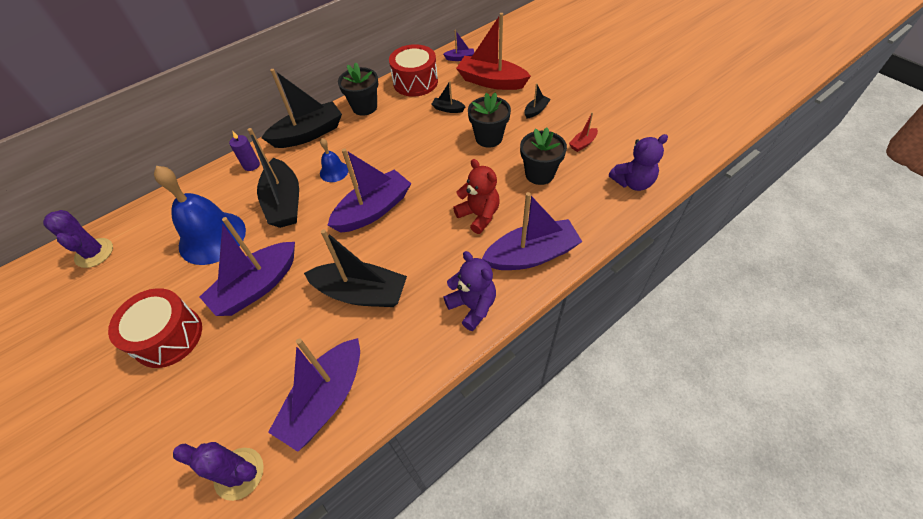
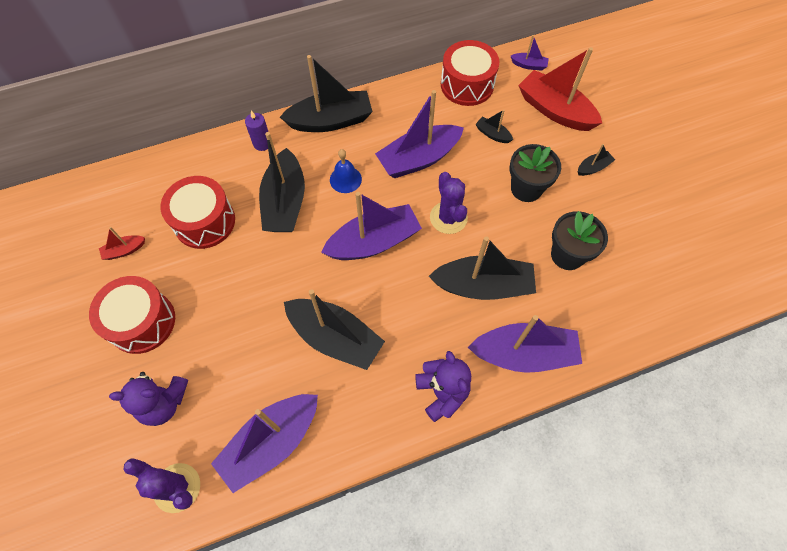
camera: 15 degrees right, 10 degrees up
purple cactus [43,210,113,268] -> purple cactus moved to [430,172,468,234]
blue bell [154,166,246,265] -> red drum [160,176,235,249]
purple boat [200,217,295,316] -> purple boat moved to [375,90,464,178]
black flower pot [338,62,378,116] -> none
red teddy bear [453,159,500,234] -> black boat [429,236,536,300]
red boat [569,112,598,152] -> red boat moved to [99,227,145,260]
purple teddy bear [609,134,668,191] -> purple teddy bear moved to [109,372,188,426]

